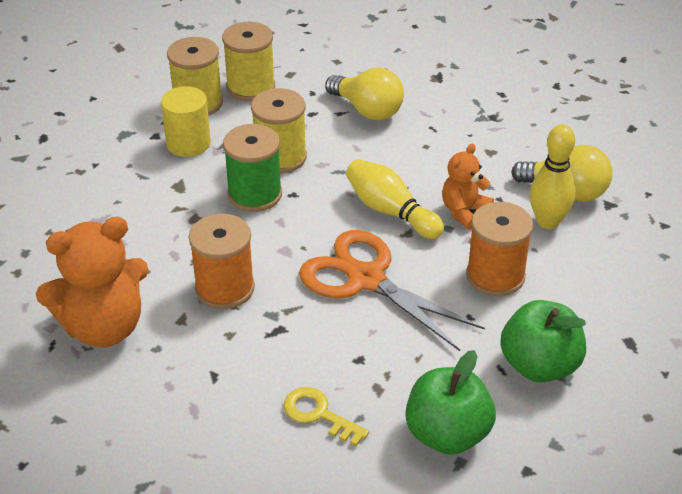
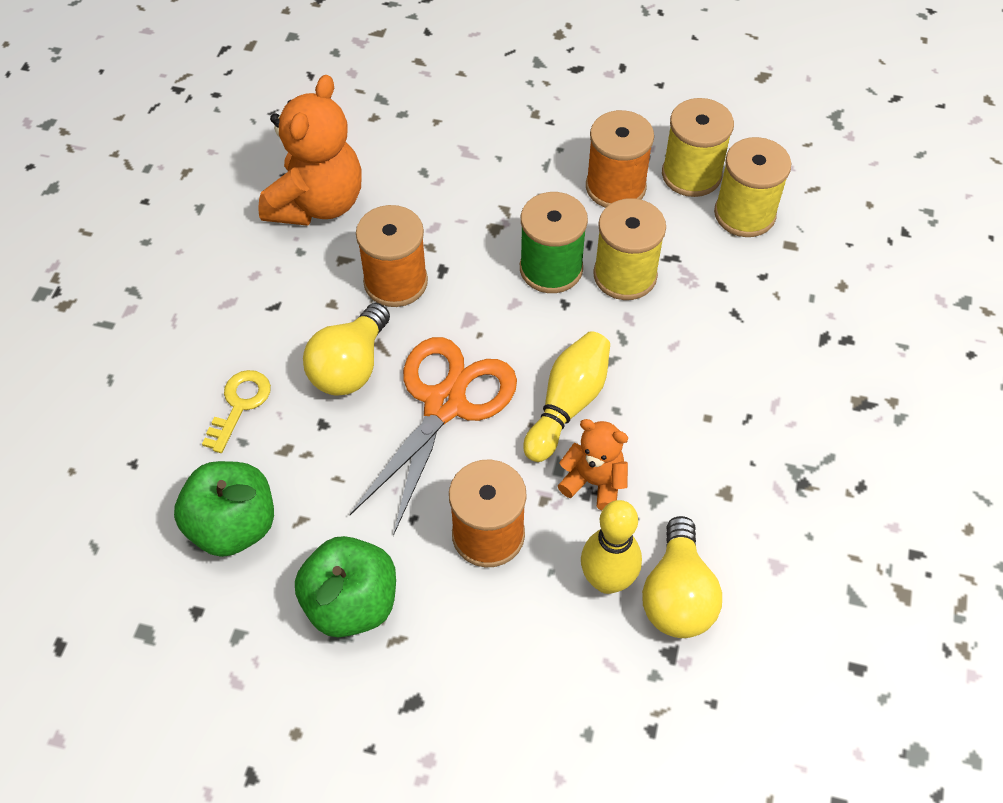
camera: 75 degrees right, 15 degrees up
orange teddy bear [36,217,149,347] -> orange teddy bear turned 120 degrees counterclockwise [258,75,362,226]
yellow cylinder [161,86,211,157] -> orange spool [586,110,654,208]
yellow light bulb [325,67,404,120] -> yellow light bulb moved to [303,303,390,396]

